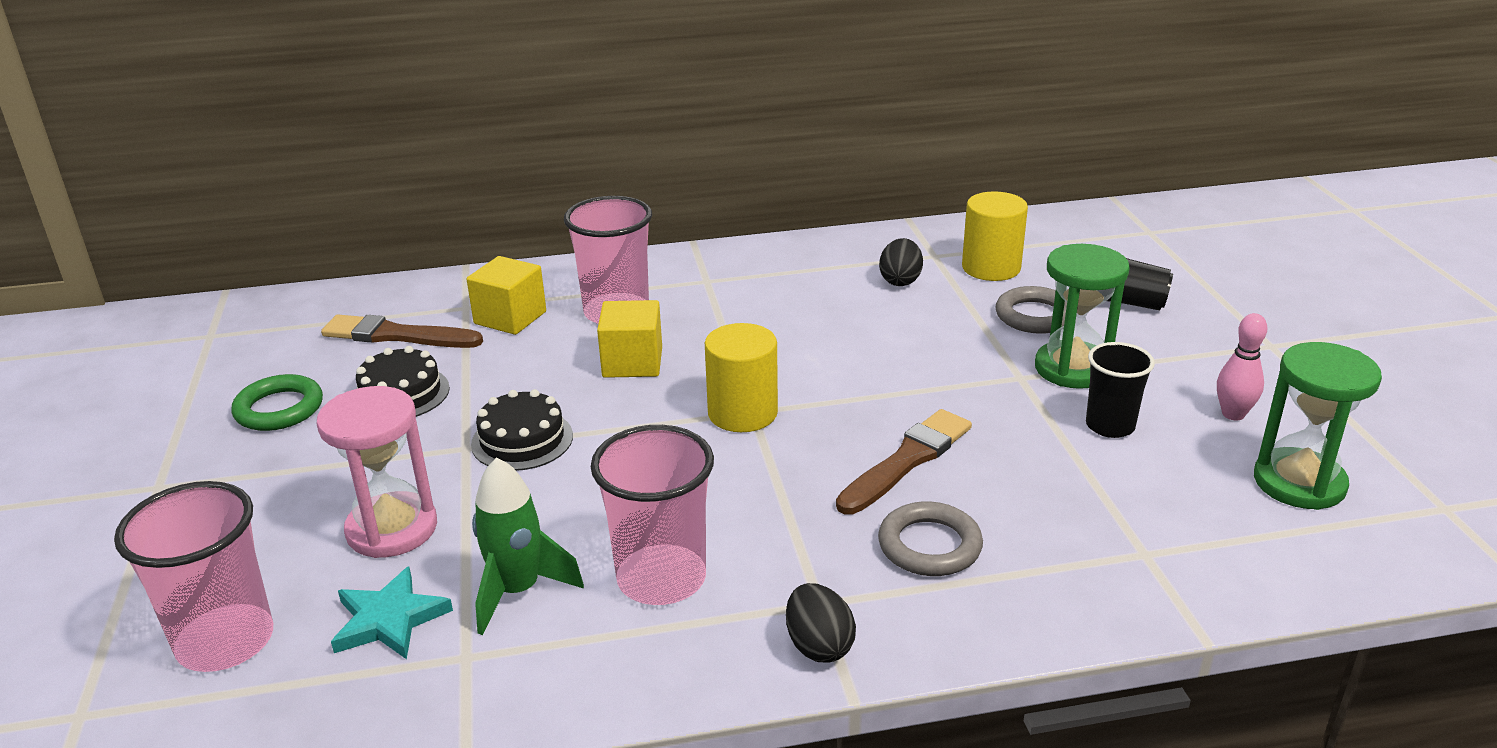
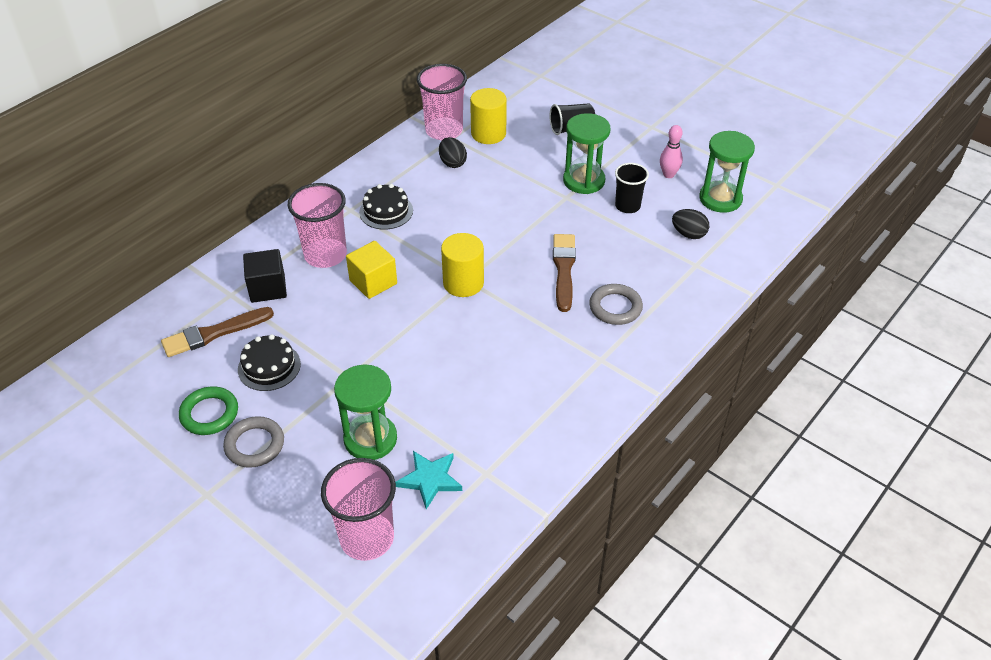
camera: 40 degrees left, 15 degrees up
pink hourglass [317,386,437,558] -> green hourglass [334,364,397,460]
yellow cube [466,256,546,335] -> black cube [243,249,287,303]
black cake [471,389,573,471] -> black cake moved to [359,184,413,230]
green rocket [472,457,584,635] -> none
pink cup [591,425,714,605] -> pink cup moved to [417,64,467,140]
black egg [786,583,856,663] -> black egg moved to [672,209,709,239]
grey ring [996,286,1067,334] -> grey ring moved to [223,416,284,468]

